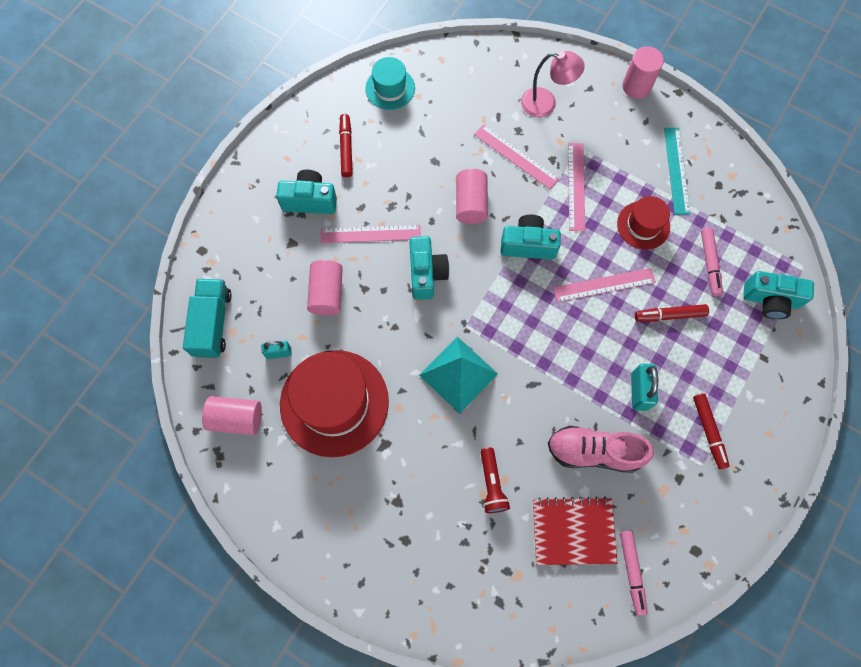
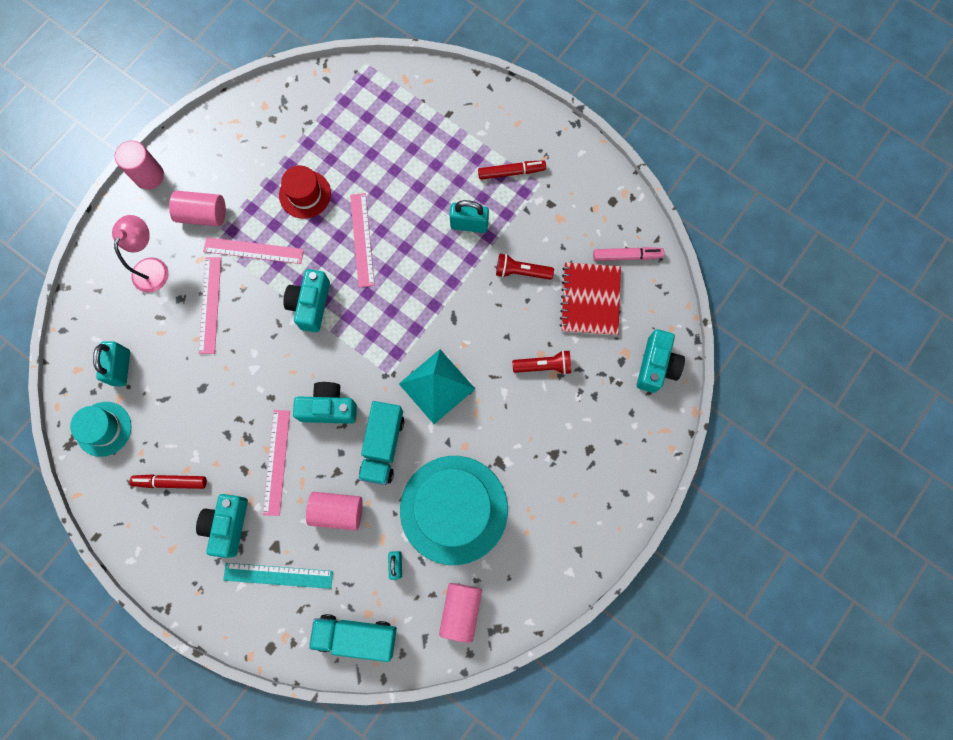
camera: 85 degrees left, 5 degrees up
red hat [280,350,389,457] -> turquoise hat [400,456,508,565]
pink cylinder [456,169,488,224] -> pink cylinder moved to [169,191,226,226]
pink ruler [474,124,560,189] -> pink ruler turned 45 degrees counterclockwise [199,257,221,354]
pink shoe [548,426,654,473] -> red flashlight [496,254,554,280]
red marker [635,304,709,322] -> none
turquoise ruler [664,128,690,215] -> turquoise ruler moved to [223,563,333,589]
pink marker [701,227,723,296] -> none
turquoise camera [743,271,814,319] -> turquoise camera moved to [637,329,685,393]
none -> turquoise padlock [93,341,130,386]
none -> turquoise truck [358,401,404,485]

